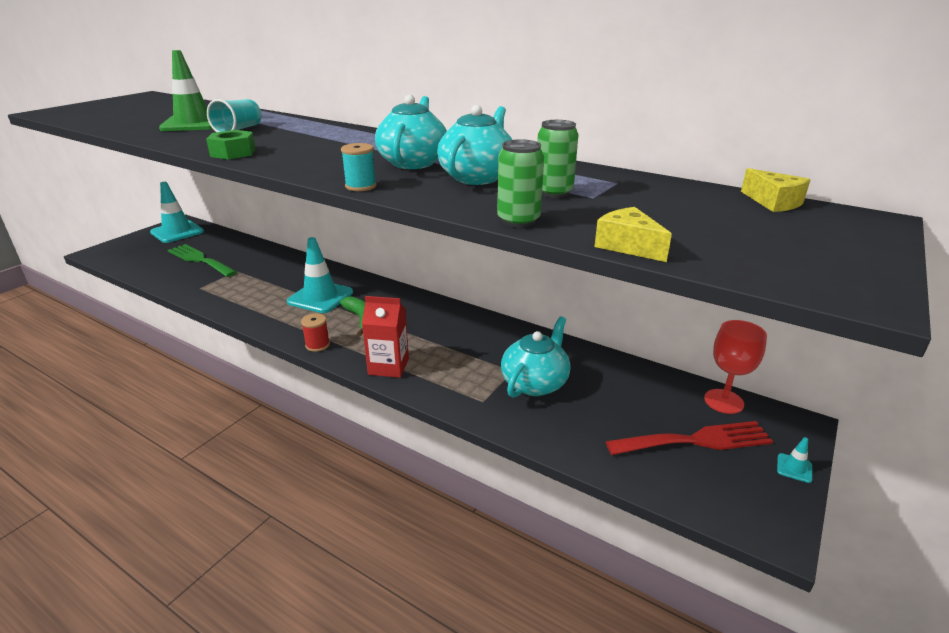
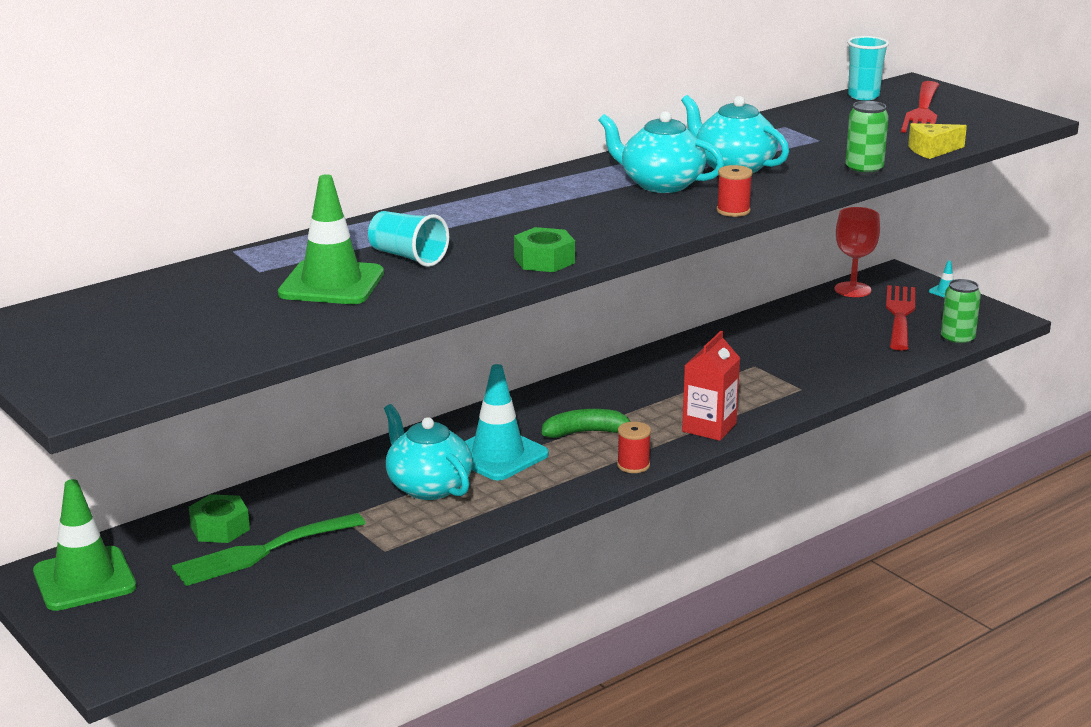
camera: 70 degrees left, 5 degrees down
turquoise traffic cone [150,182,204,243] -> green traffic cone [33,479,136,611]
turquoise spool [341,143,377,191] -> red spool [716,165,753,217]
turquoise teapot [501,316,571,398] -> turquoise teapot moved to [384,404,473,500]
green can [537,120,579,198] -> green can moved to [941,279,981,346]
yellow cheese [741,168,811,212] -> turquoise cup [847,36,889,100]
none -> green nut [189,494,250,543]
none -> red fork [901,81,939,133]

